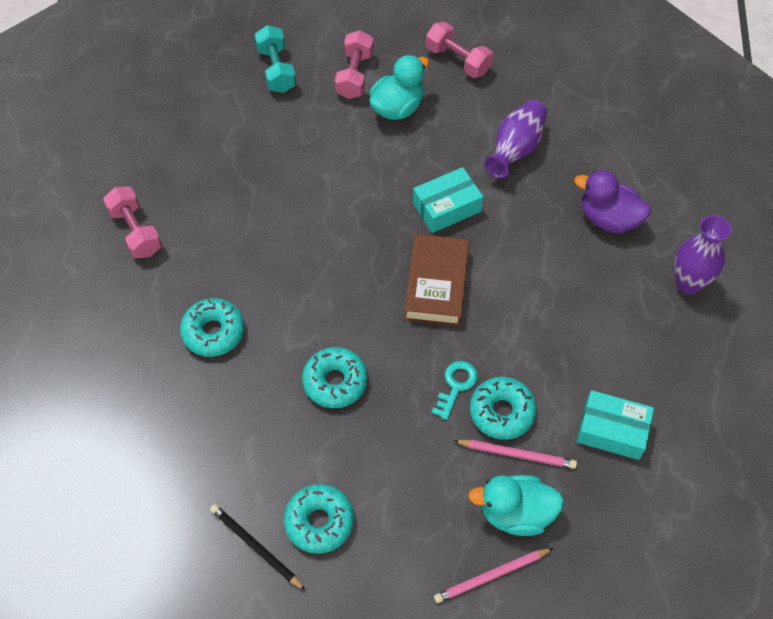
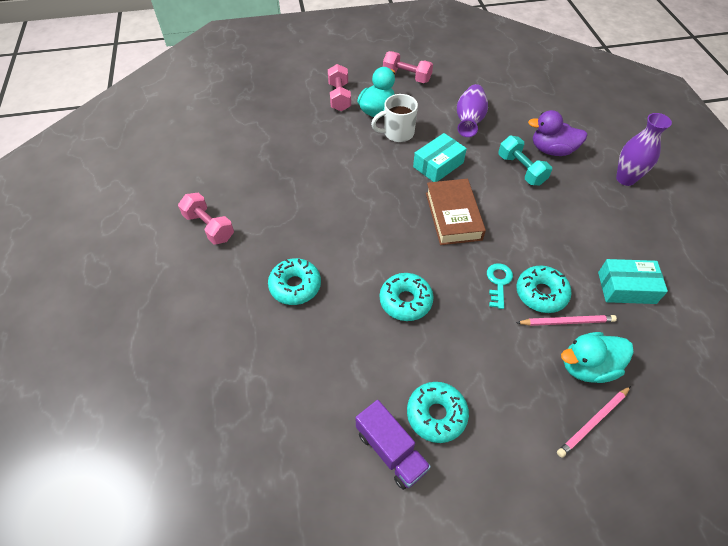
camera: 15 degrees left, 5 degrees down
black pencil [210,504,306,591] -> purple truck [356,400,431,490]
turquoise dumbbell [255,25,296,93] -> turquoise dumbbell moved to [498,136,552,186]
none -> white mug [371,94,418,142]

